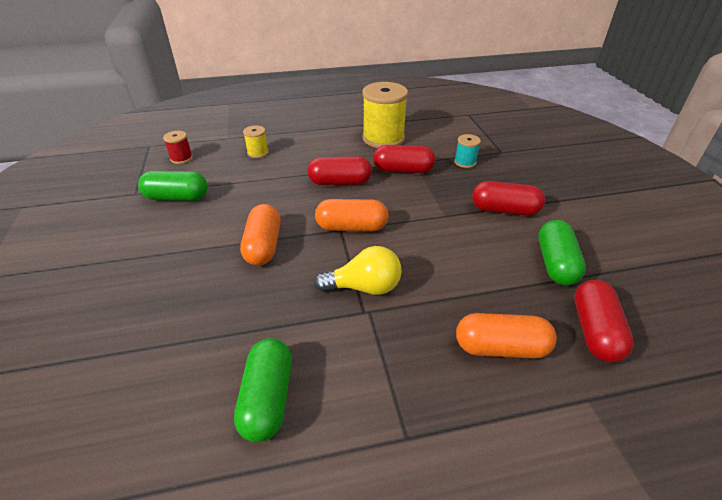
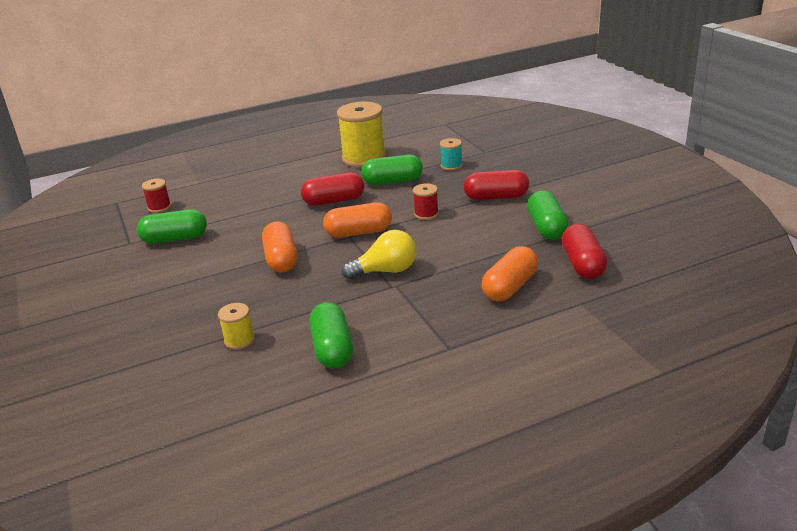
camera: 10 degrees left, 10 degrees down
yellow spool [243,125,269,158] -> yellow spool moved to [218,303,255,349]
red capsule [373,145,436,173] -> green capsule [361,154,423,185]
orange capsule [456,313,557,359] -> orange capsule turned 45 degrees counterclockwise [482,246,538,301]
none -> red spool [413,183,439,220]

